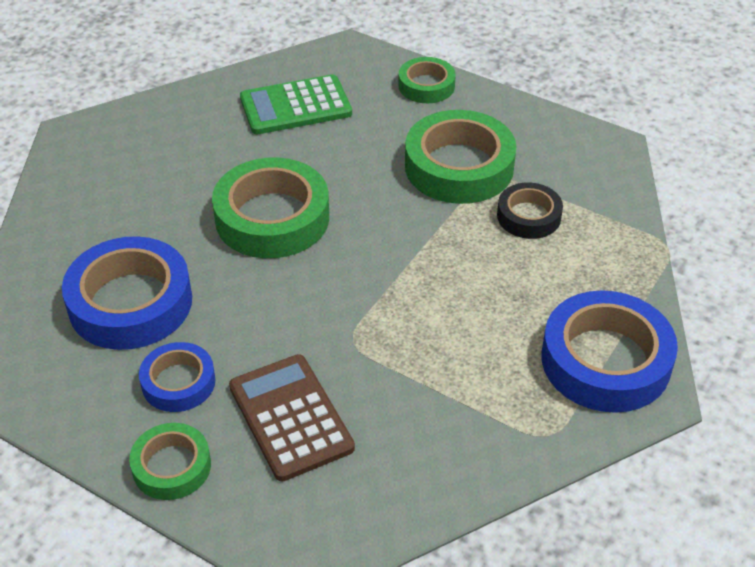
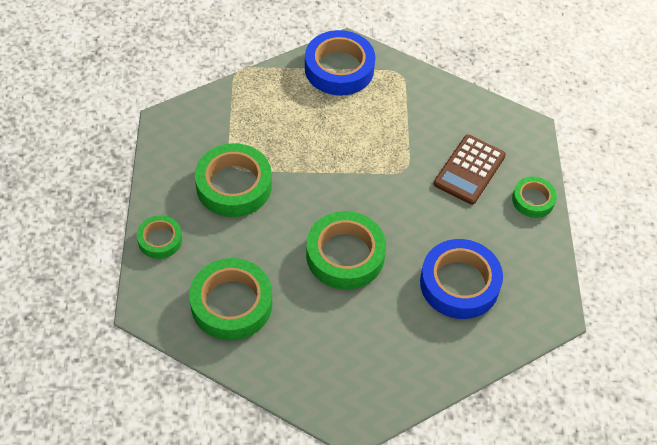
camera: 125 degrees left, 10 degrees up
blue tape [139,342,215,412] -> none
green calculator [240,75,352,134] -> green tape [189,258,272,340]
black tape [497,183,563,239] -> none

